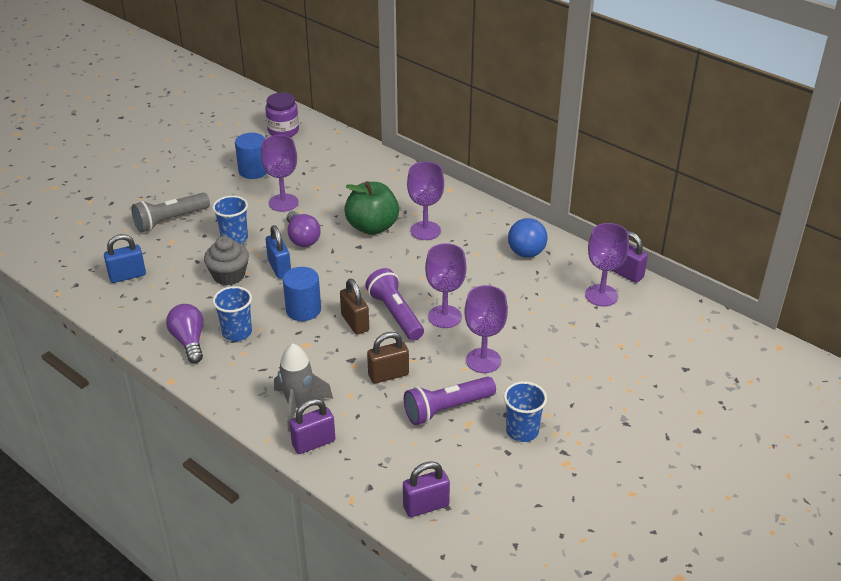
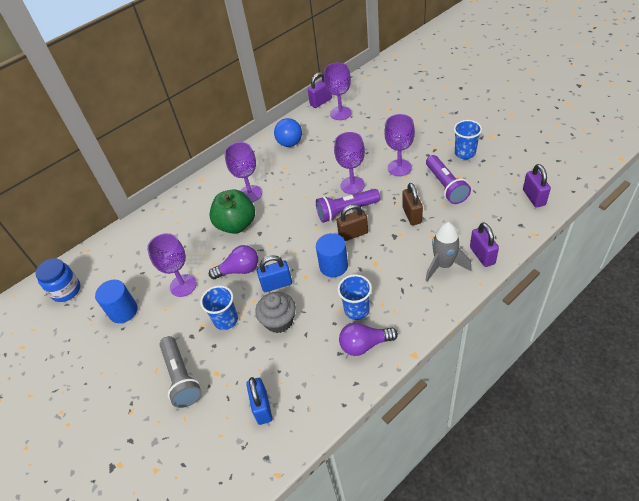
camera: 75 degrees left, 10 degrees up
purple jar [265,93,299,137] -> blue jar [35,258,80,302]

